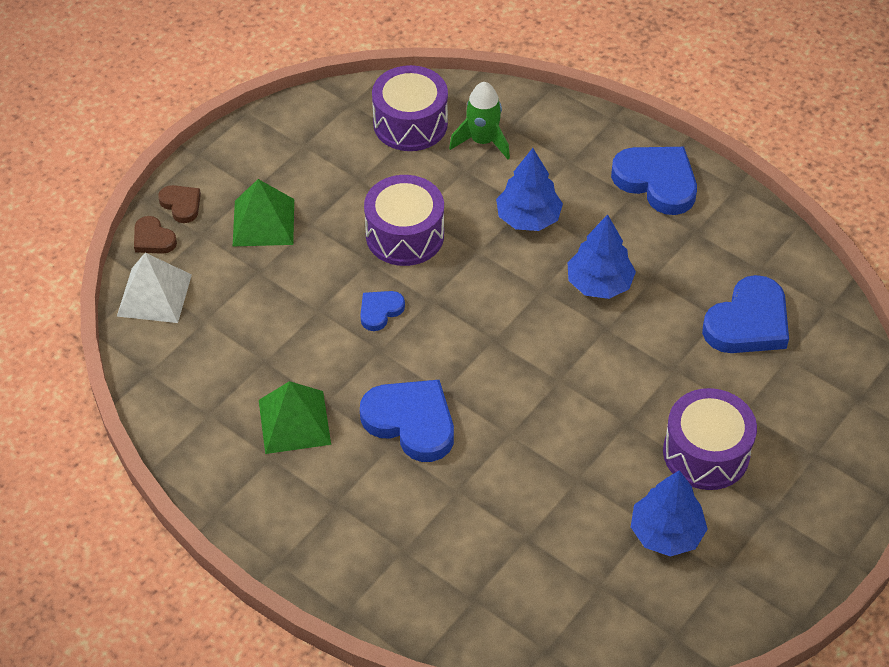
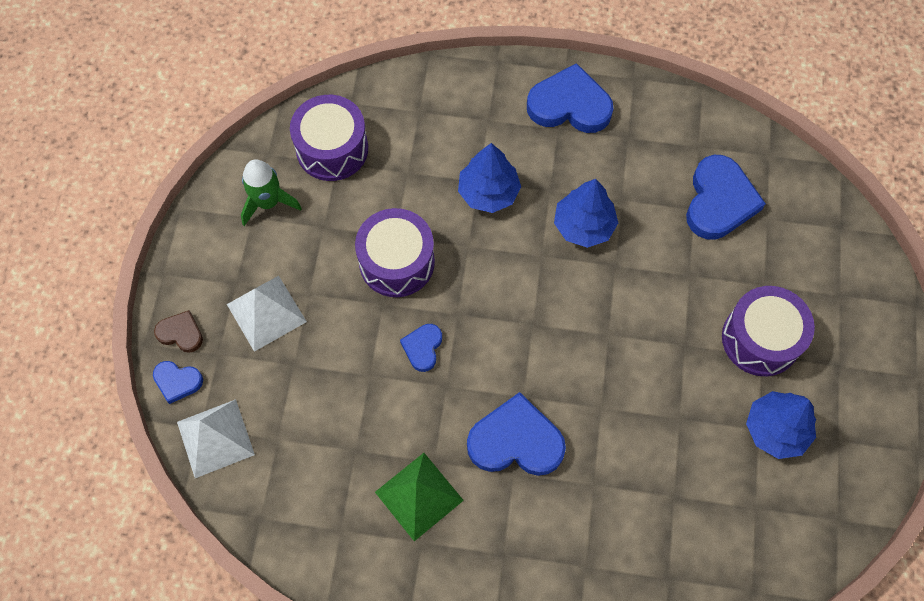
camera: 30 degrees left, 15 degrees up
brown heart [134,216,177,254] -> blue heart [153,361,203,404]
green pyramid [233,179,294,246] -> white pyramid [227,276,307,352]
green rocket [449,82,510,159] -> green rocket moved to [241,159,302,226]

